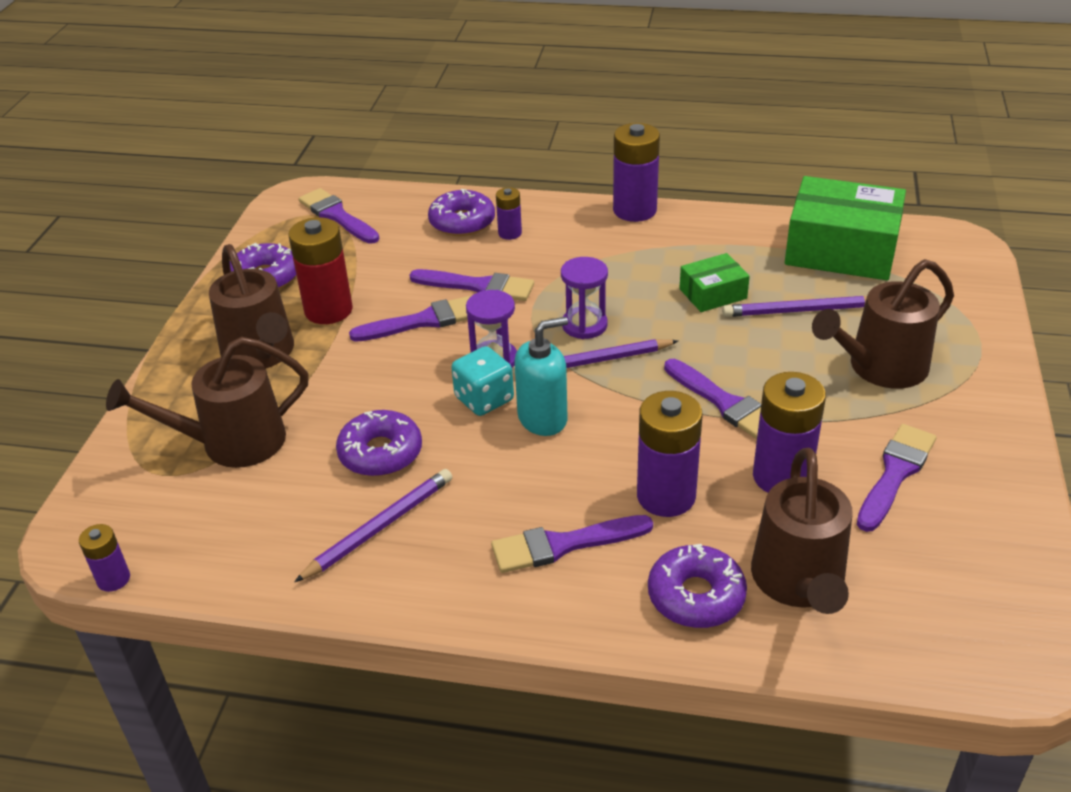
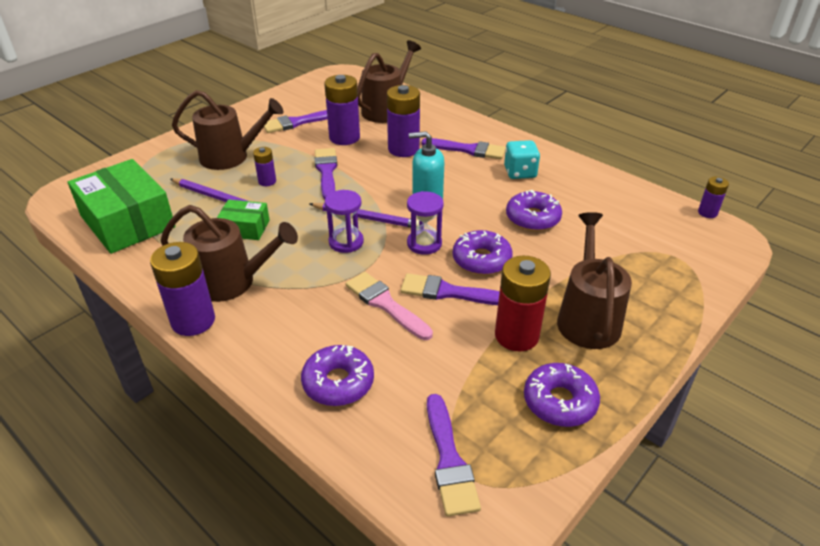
camera: 150 degrees left, 0 degrees up
brown watering can [106,337,308,468] -> brown watering can moved to [161,205,298,302]
purple pencil [294,469,452,582] -> none
purple brush [410,269,534,301] -> pink brush [346,272,433,340]
turquoise dice [451,346,514,416] -> turquoise dice moved to [504,140,540,179]
purple battery [496,187,522,240] -> purple battery moved to [253,147,276,186]
purple donut [648,544,747,628] -> purple donut moved to [453,230,513,275]

